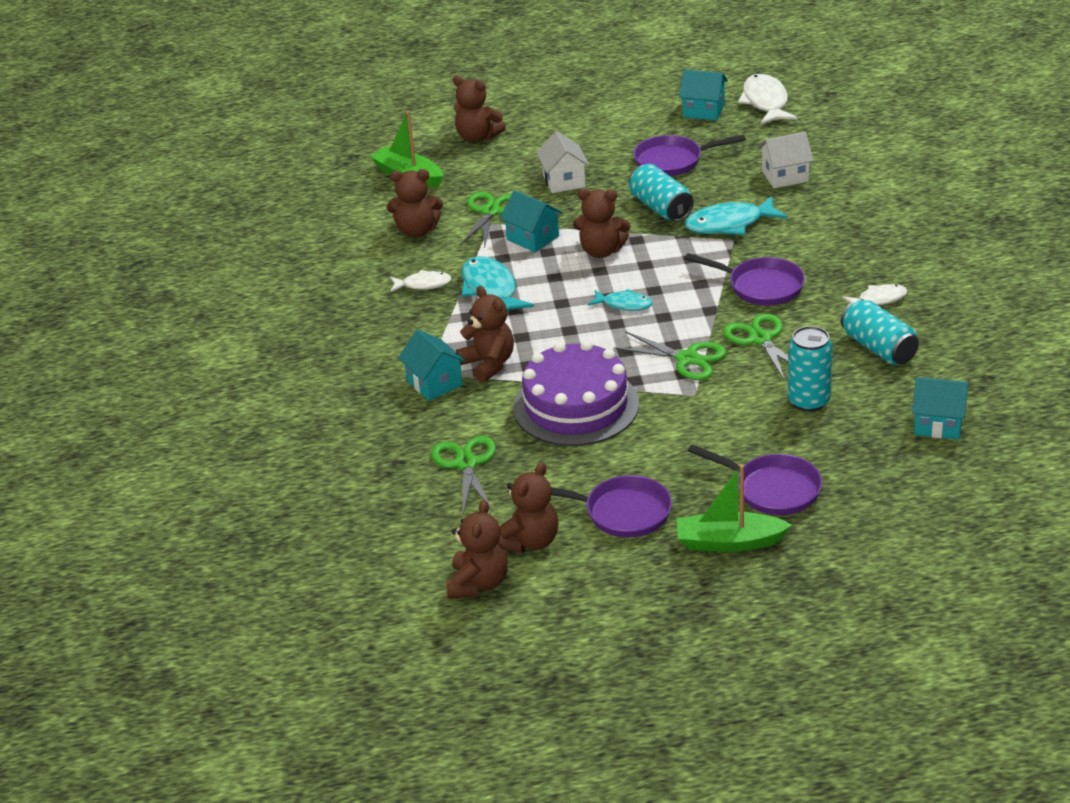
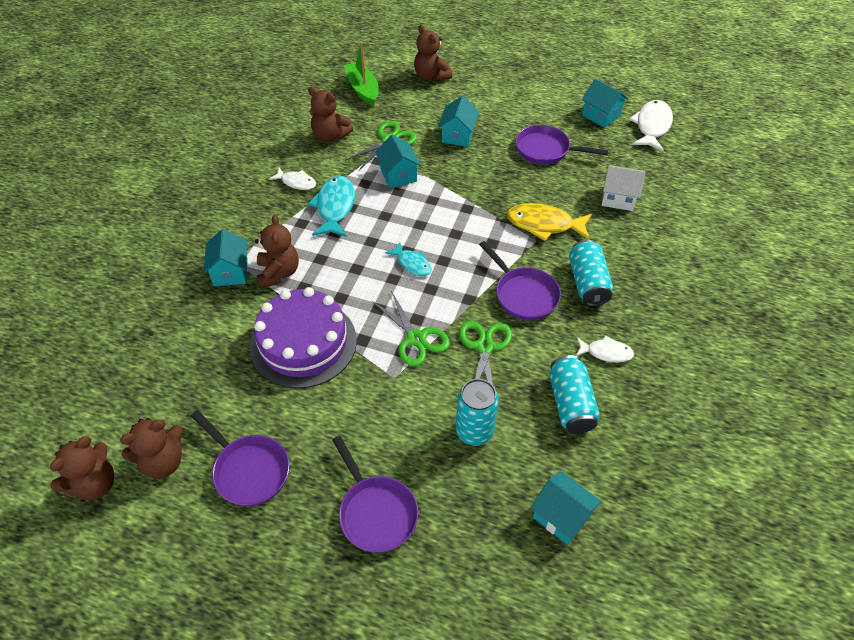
camera: 25 degrees right, 15 degrees up
green scissors [431,436,496,514] -> none
white house [536,131,589,193] -> turquoise house [438,96,479,147]
brown teddy bear [573,188,630,258] -> none
turquoise can [629,164,694,222] -> turquoise can moved to [569,240,613,306]
green boat [677,465,792,552] -> none
turquoise fish [685,196,788,235] -> yellow fish [506,203,592,241]

